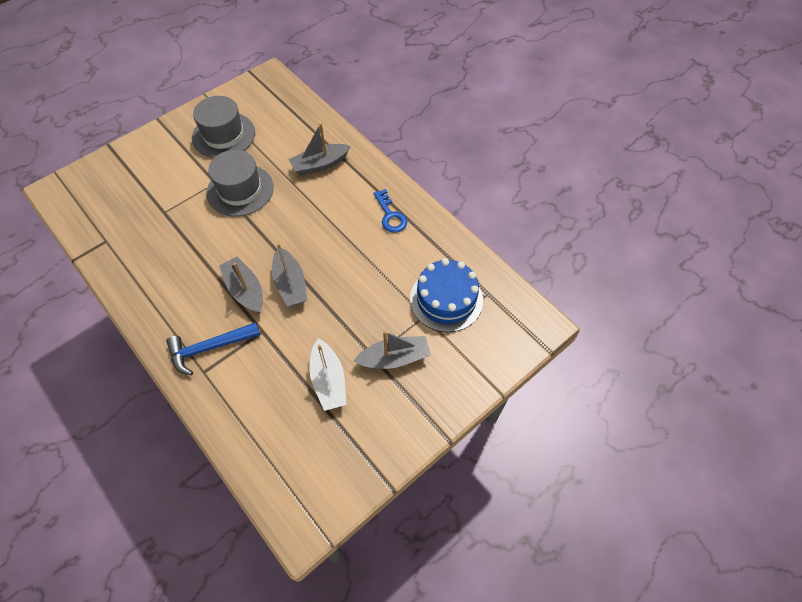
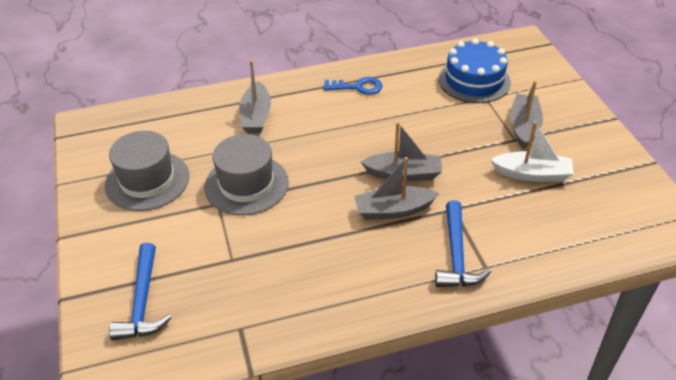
camera: 65 degrees left, 15 degrees down
none -> blue hammer [109,243,172,340]

